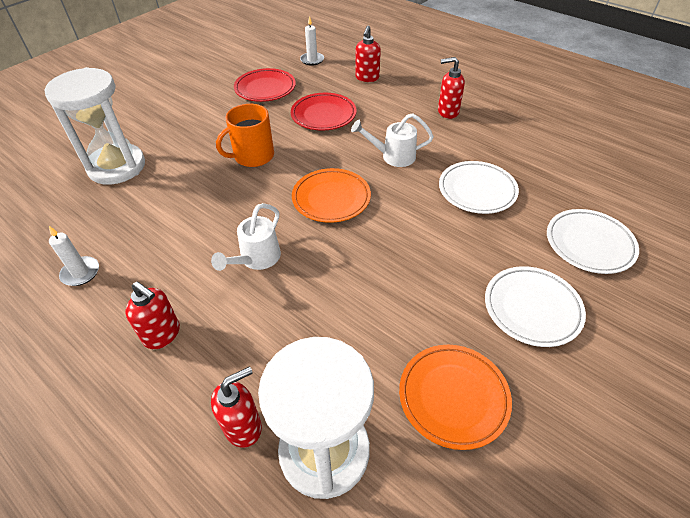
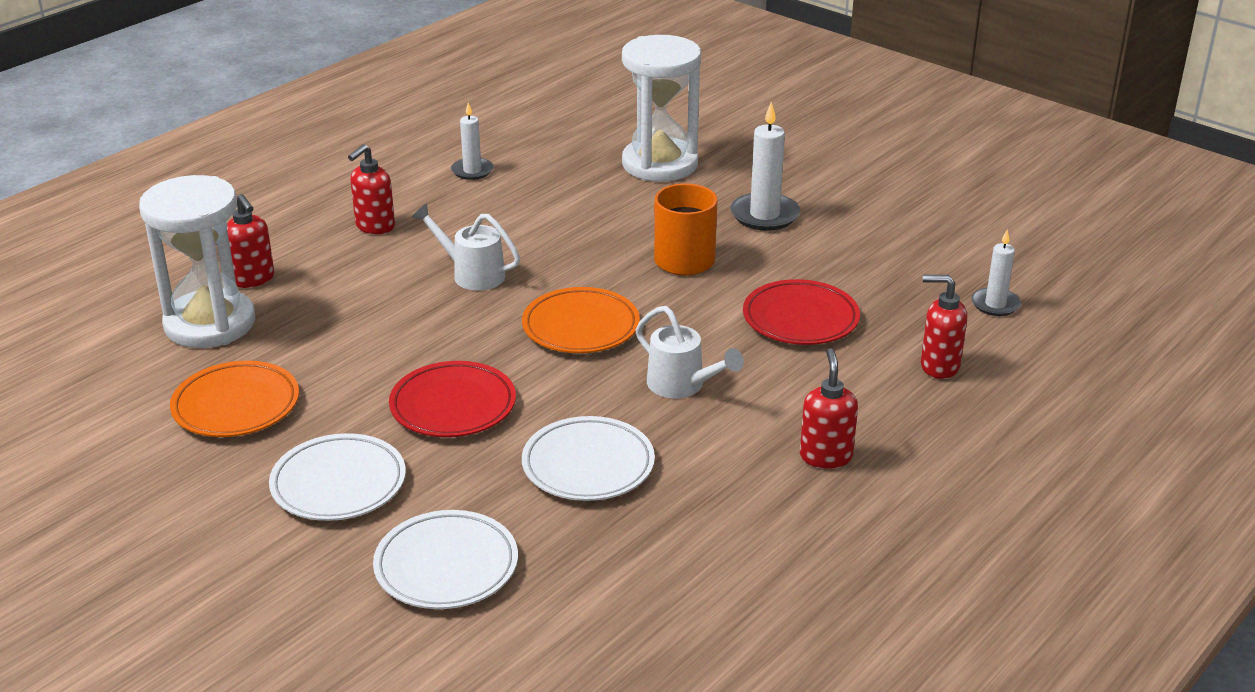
camera: 90 degrees right, 15 degrees down
red plate [234,68,296,102] -> red plate moved to [389,361,516,437]
white watering can [351,113,434,167] -> white watering can turned 135 degrees clockwise [636,306,744,398]
none -> white candle [730,102,800,231]

